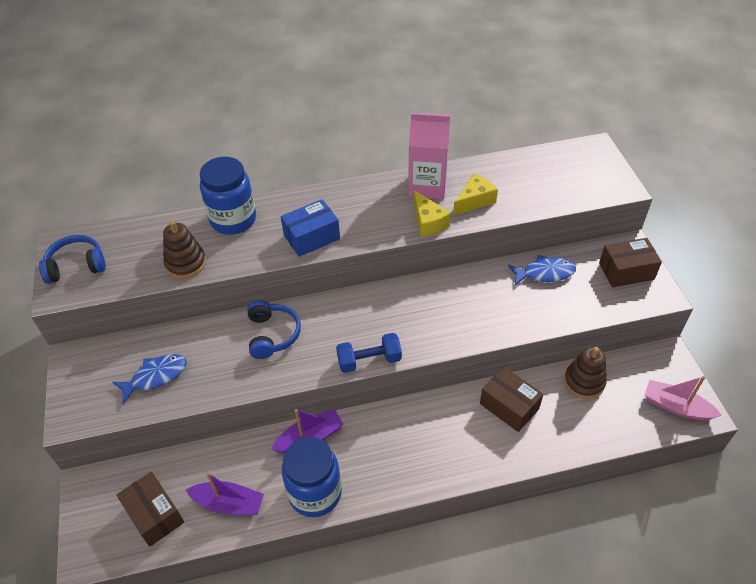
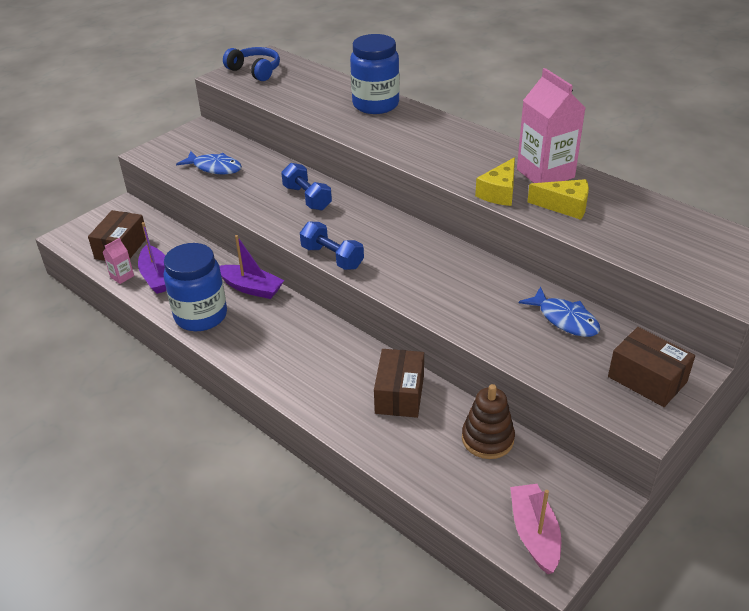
camera: 55 degrees right, 10 degrees down
brown stacking toy [163,220,206,279] -> none
blue headphones [247,300,301,359] -> blue dumbbell [281,163,332,210]
blue box [281,199,340,257] -> none
none -> pink carton [103,238,134,284]

